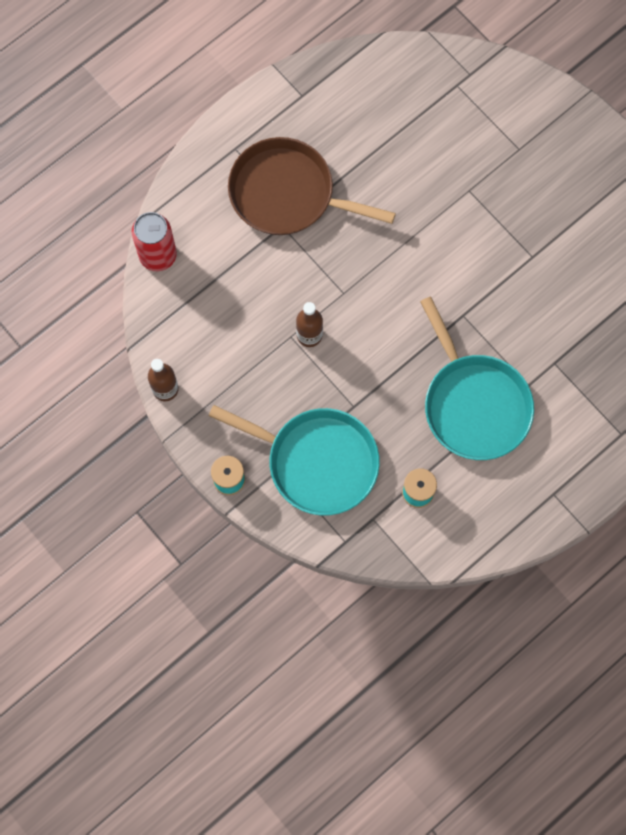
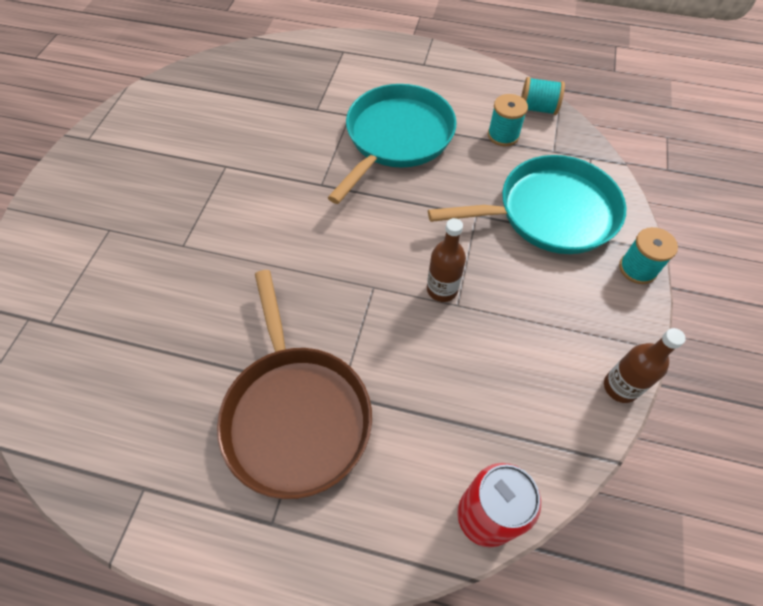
camera: 125 degrees left, 15 degrees down
turquoise pan [209,405,380,516] -> turquoise pan turned 90 degrees clockwise [428,155,626,254]
none -> turquoise spool [521,77,565,115]

